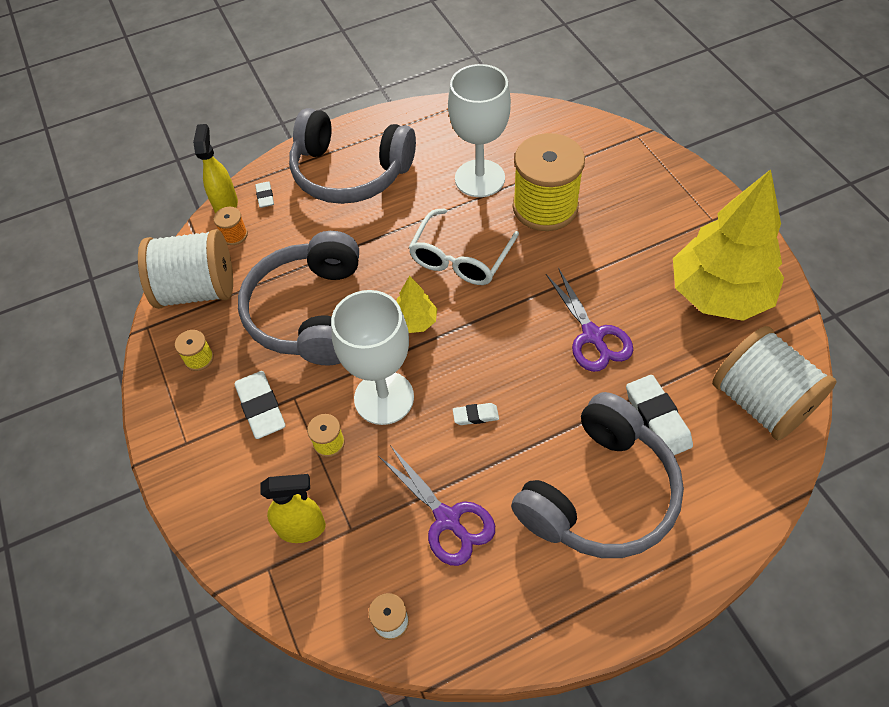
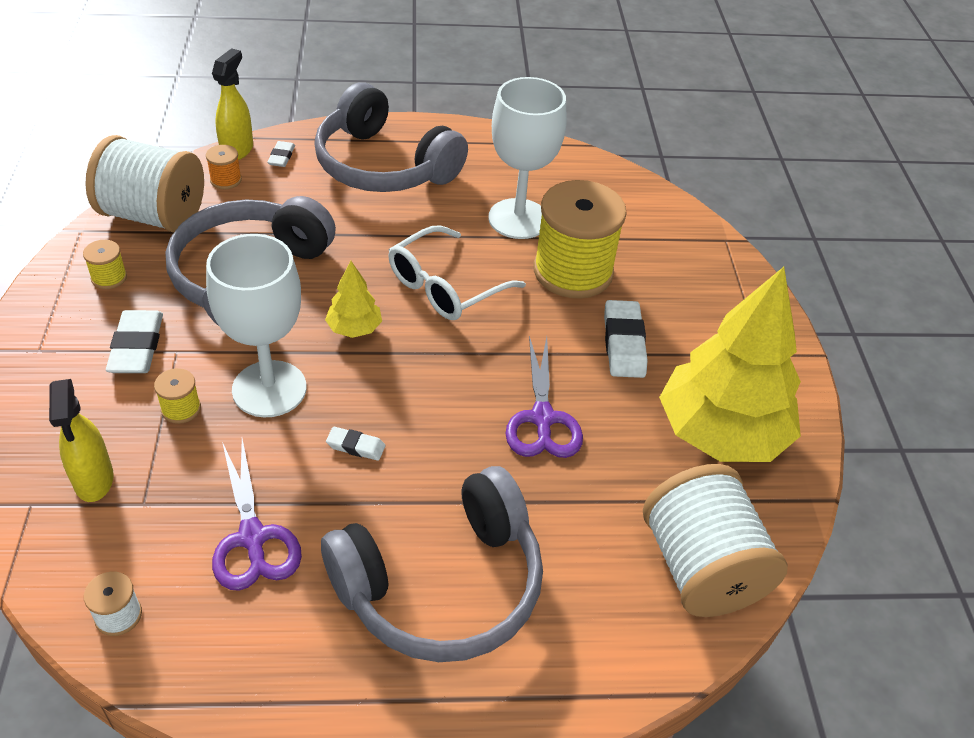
camera: 15 degrees right, 10 degrees down
yellow spray bottle [261,474,326,543] -> yellow spray bottle turned 60 degrees clockwise [49,379,114,502]
white eraser [626,375,693,455] -> white eraser moved to [604,300,648,378]

